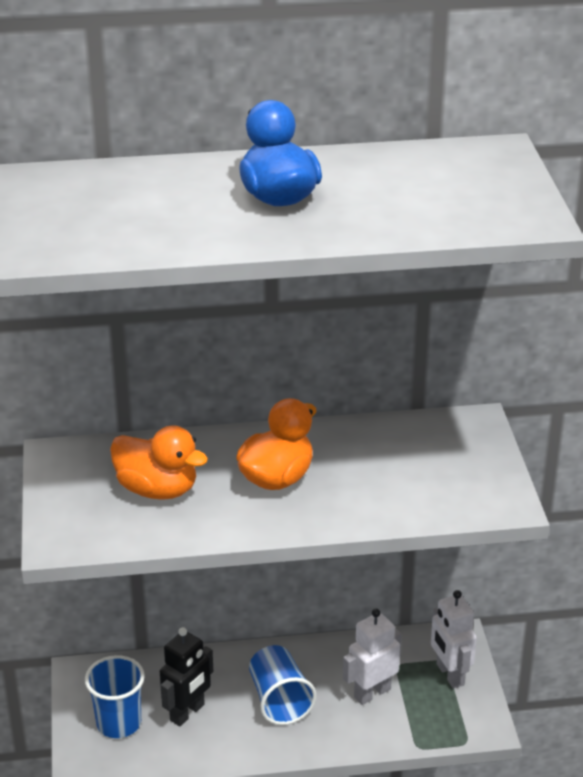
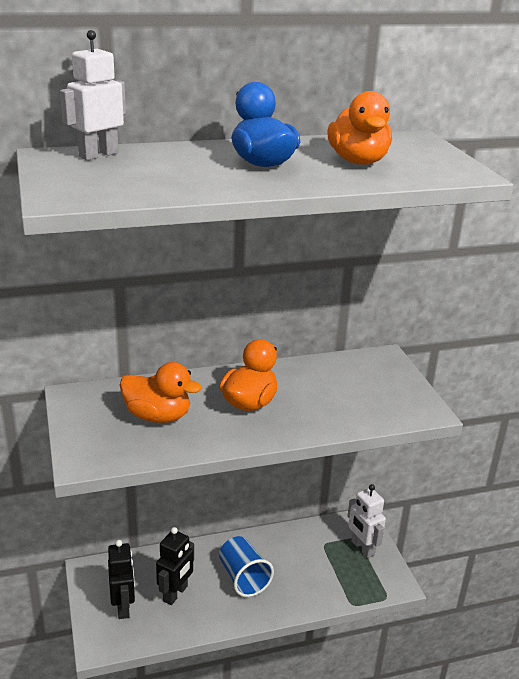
camera: 10 degrees left, 5 degrees down
blue cup [85,655,145,738] -> black robot [108,540,135,619]
white robot [343,609,402,705] -> white robot moved to [60,30,126,160]
none -> orange duck [327,91,392,165]

